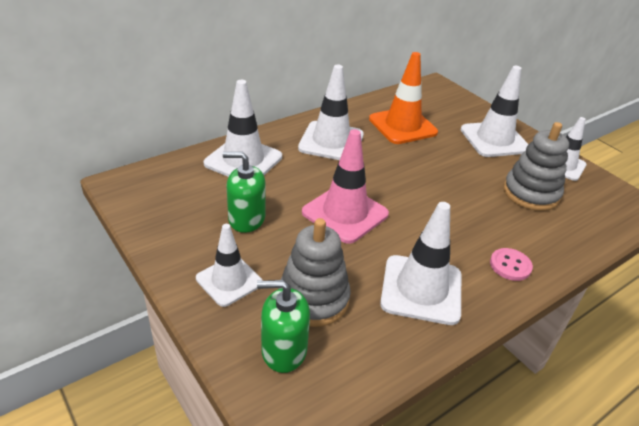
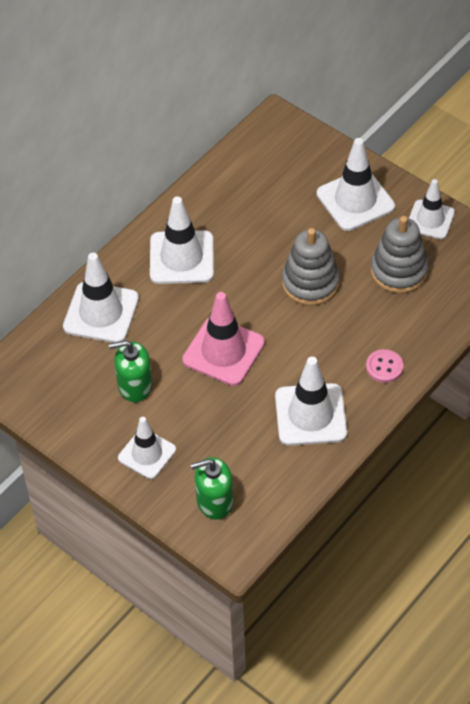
camera: 10 degrees left, 15 degrees up
grey stacking toy [278,218,351,327] -> grey stacking toy moved to [282,228,340,306]
orange traffic cone [369,52,438,144] -> none

